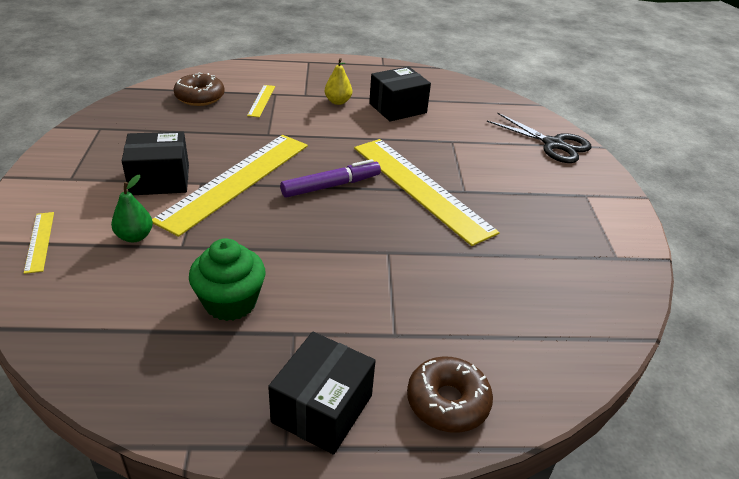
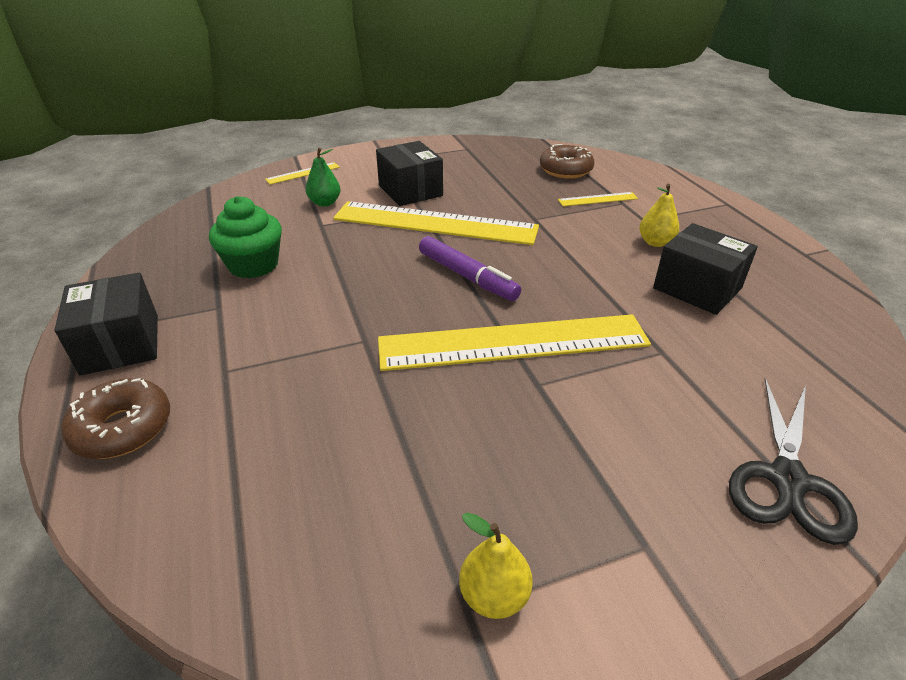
camera: 75 degrees right, 0 degrees up
black box [268,332,376,455] -> black box turned 60 degrees clockwise [55,273,158,376]
yellow ruler [354,139,499,246] -> yellow ruler turned 45 degrees clockwise [378,314,651,371]
none -> yellow pear [459,513,533,619]

